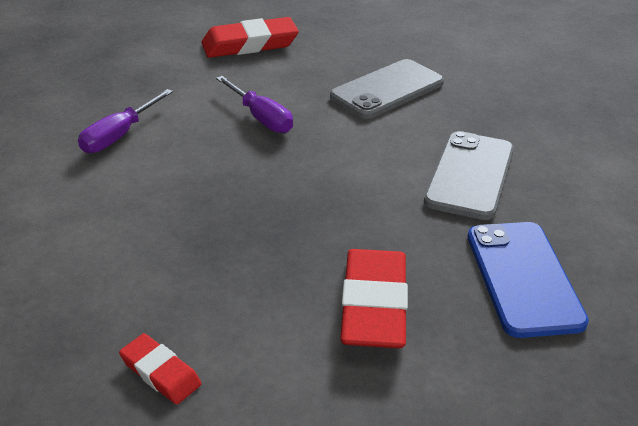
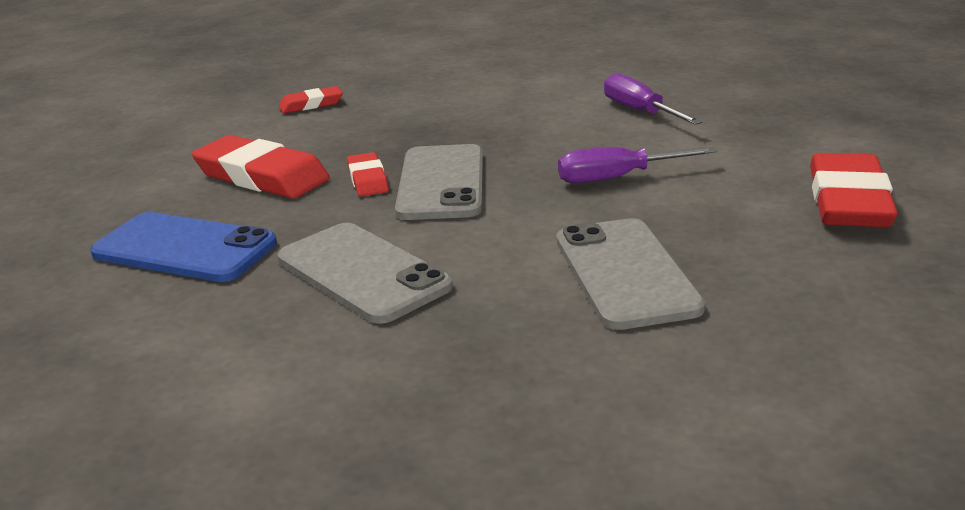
camera: 120 degrees right, 10 degrees down
none -> red eraser [347,152,389,196]
none -> grey phone [395,144,483,220]

